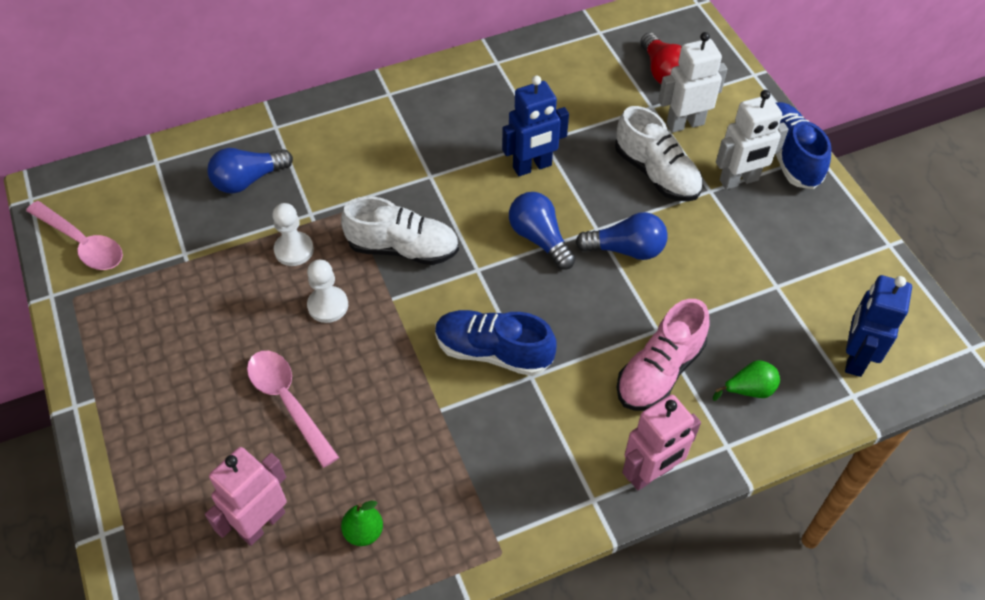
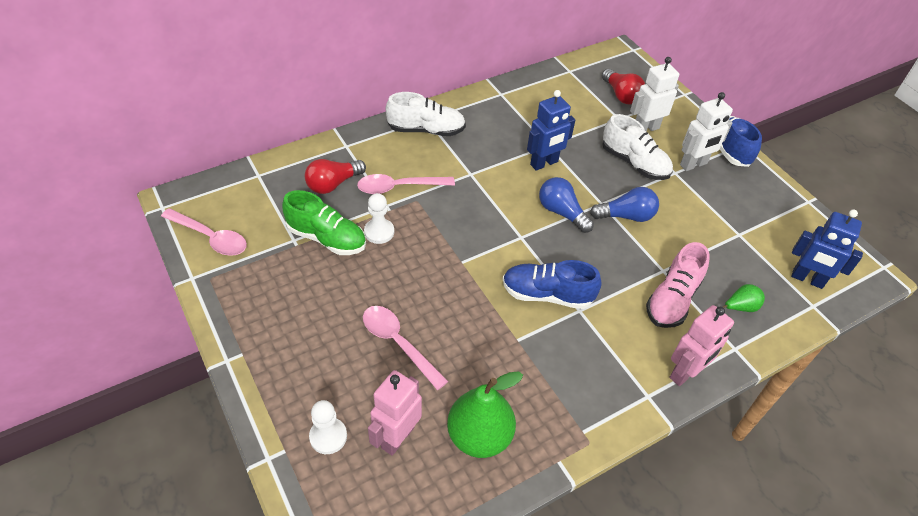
camera: 10 degrees left, 5 degrees down
blue light bulb [207,148,293,193] -> red light bulb [305,159,366,194]
white pawn [307,260,348,323] -> white pawn moved to [309,400,347,454]
white shoe [341,196,459,265] -> white shoe moved to [386,92,466,136]
green pear [341,501,383,546] -> green pear [447,372,523,458], size x2.05
blue robot [845,275,912,377] -> blue robot turned 75 degrees counterclockwise [791,209,863,289]
none -> green shoe [282,190,366,255]
none -> pink spoon [357,174,455,194]

